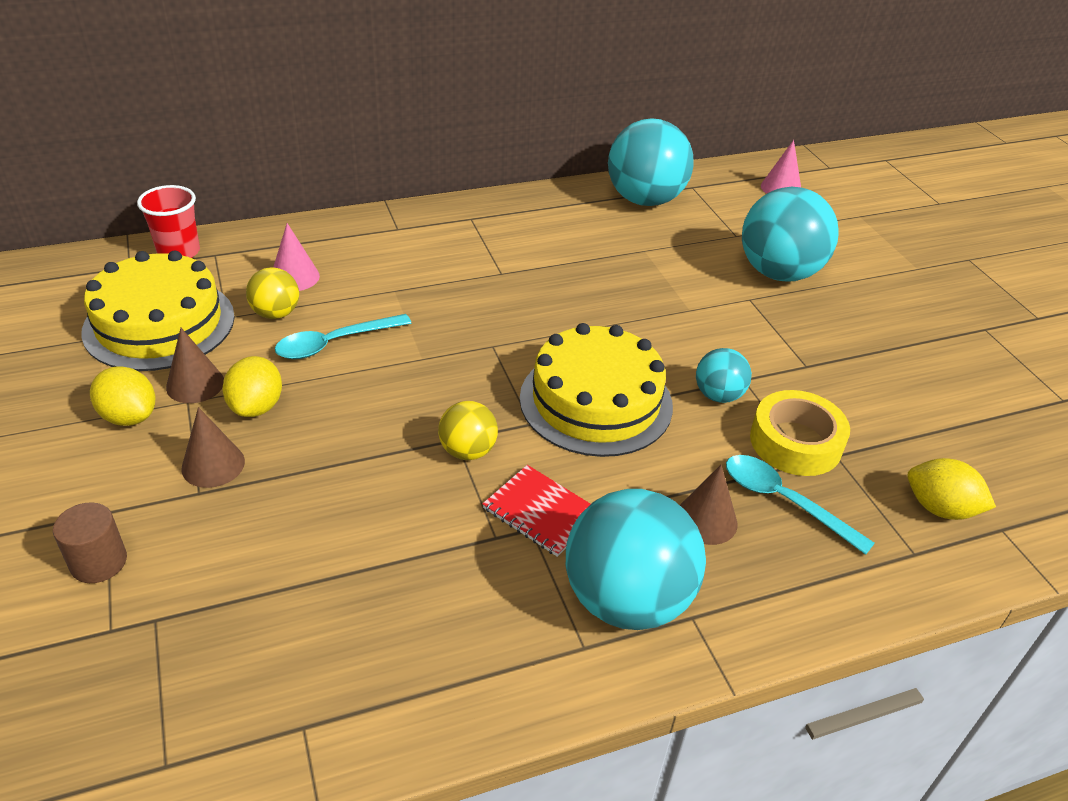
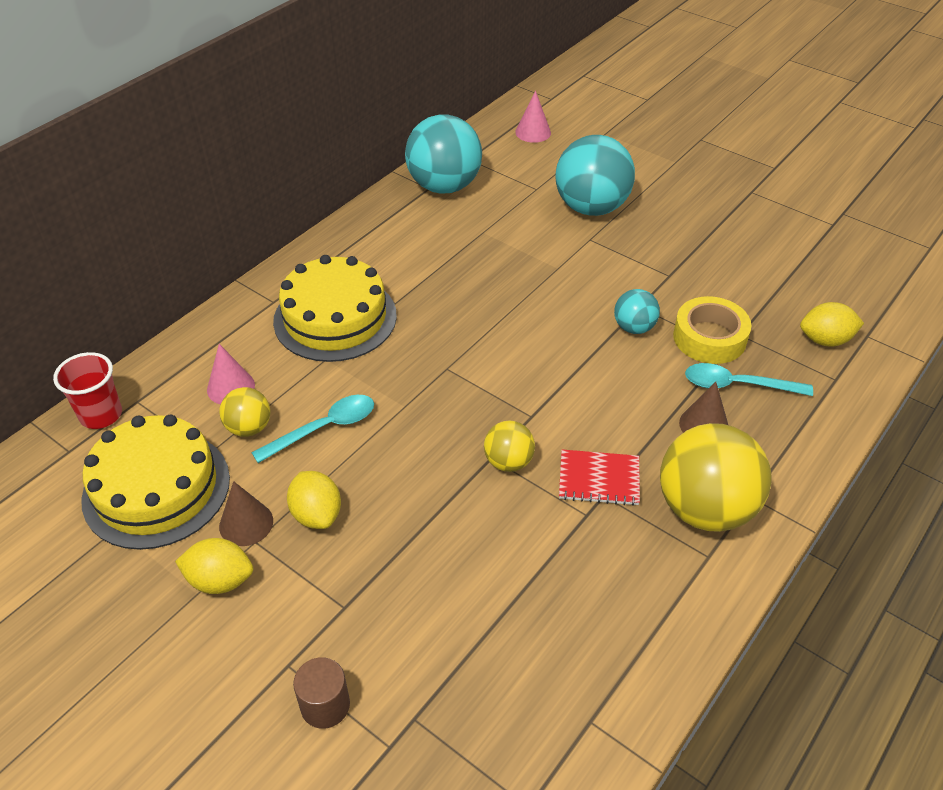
camera: 30 degrees left, 5 degrees up
brown cone [181,407,245,488] -> none
turquoise spoon [275,314,411,359] -> turquoise spoon turned 150 degrees counterclockwise [251,395,374,463]
yellow cake [520,323,673,457] -> yellow cake moved to [273,255,397,362]
turquoise ball [566,489,706,630] -> yellow ball [660,423,772,532]

